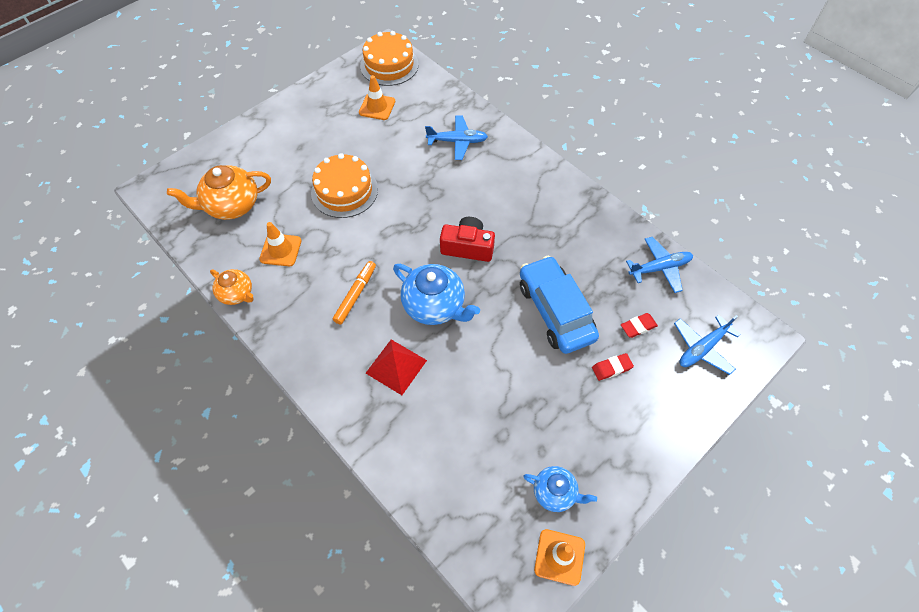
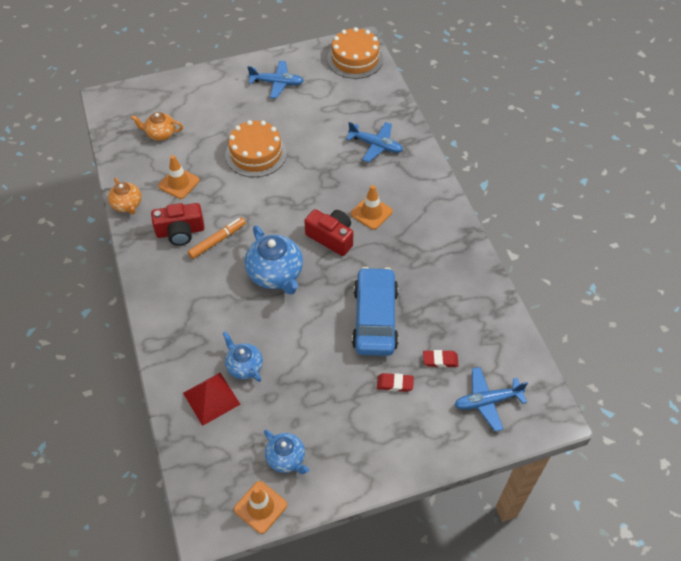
camera: 25 degrees right, 5 degrees down
orange teapot [167,165,271,220] -> orange teapot [131,112,183,141], size x0.60
orange traffic cone [359,75,395,120] -> orange traffic cone moved to [351,185,393,230]
red pyramid [366,340,427,395] -> red pyramid moved to [183,373,240,426]
blue plane [626,237,693,293] -> blue plane moved to [247,61,304,99]
none -> red camera [151,203,205,246]
none -> blue teapot [223,331,263,382]

